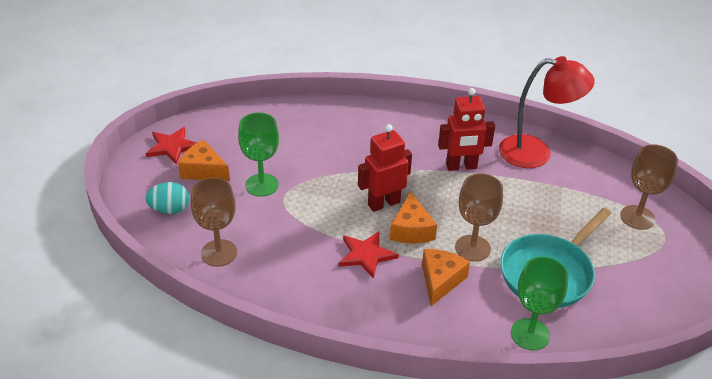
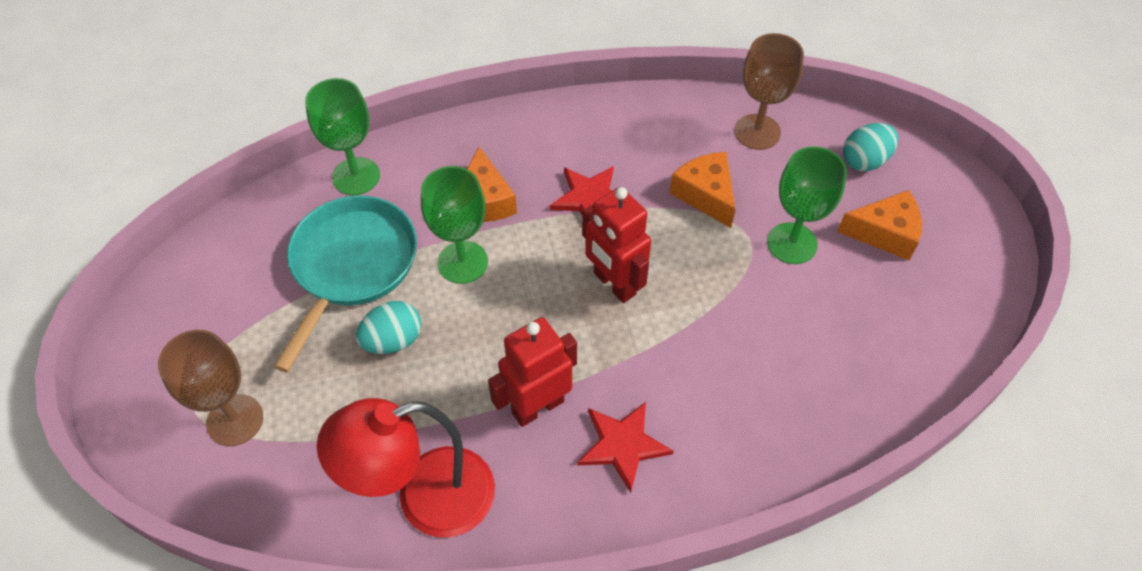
camera: 155 degrees right, 15 degrees up
red star [146,127,197,165] -> red star moved to [577,402,673,493]
red robot [358,124,412,212] -> red robot turned 105 degrees clockwise [582,187,651,303]
orange cheese [390,192,437,243] -> orange cheese moved to [670,152,735,228]
brown goblet [455,173,503,262] -> green goblet [421,166,488,284]
none -> turquoise egg [355,301,421,354]

